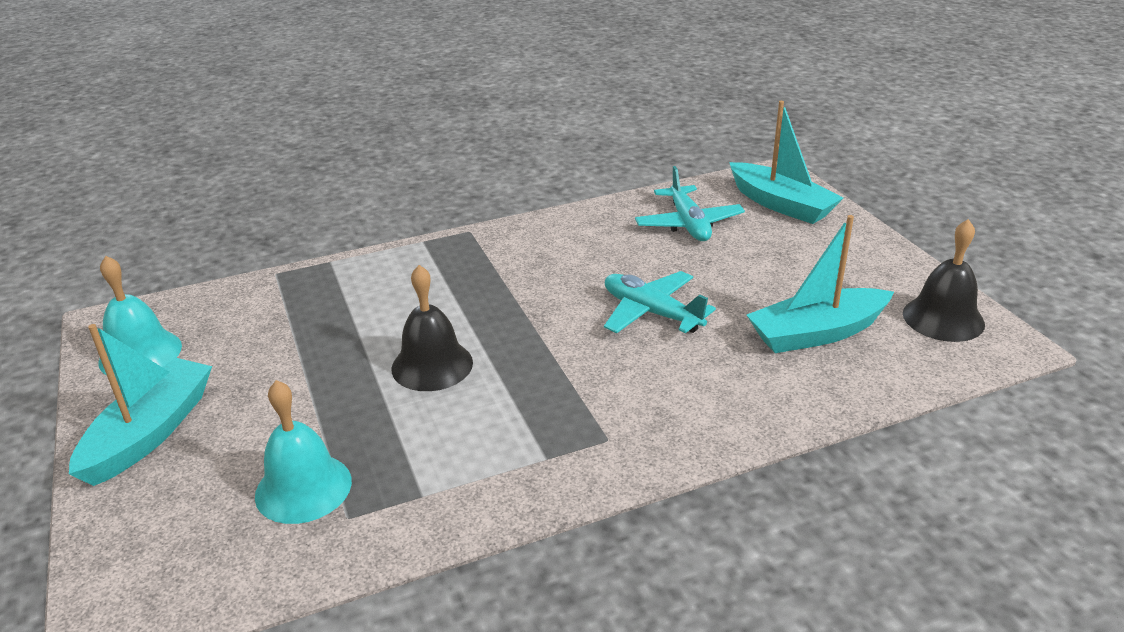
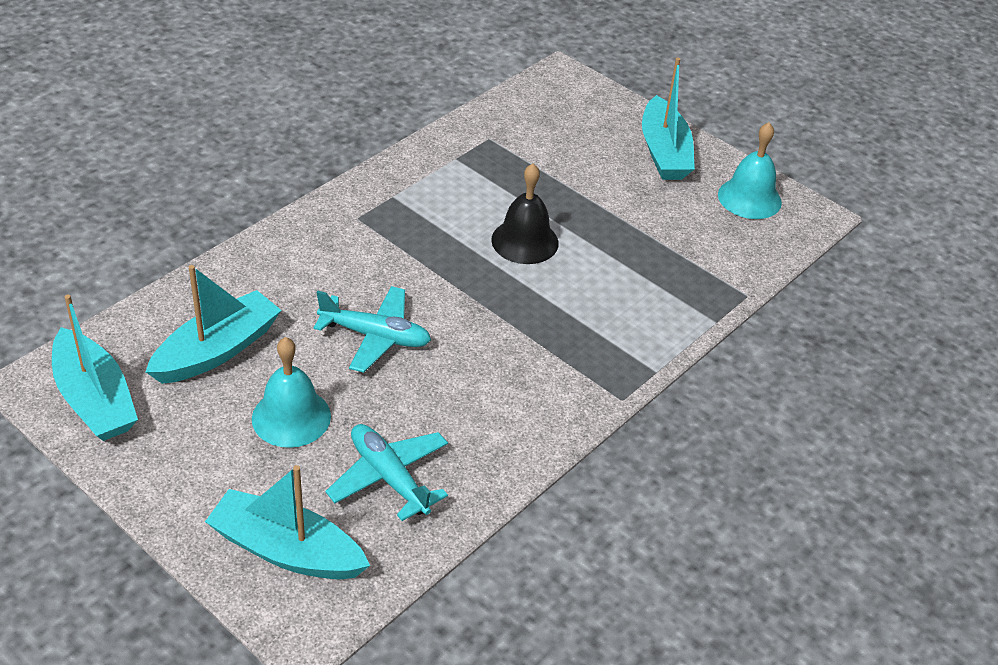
camera: 150 degrees right, 10 degrees up
turquoise bell [255,380,352,524] -> turquoise bell moved to [252,337,331,448]
black bell [903,219,985,342] -> turquoise boat [52,295,138,441]

